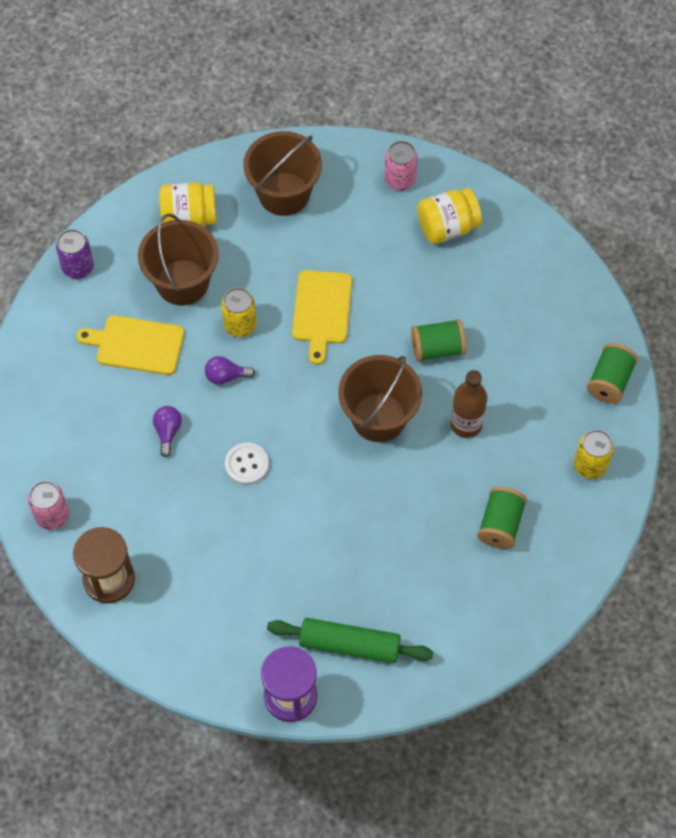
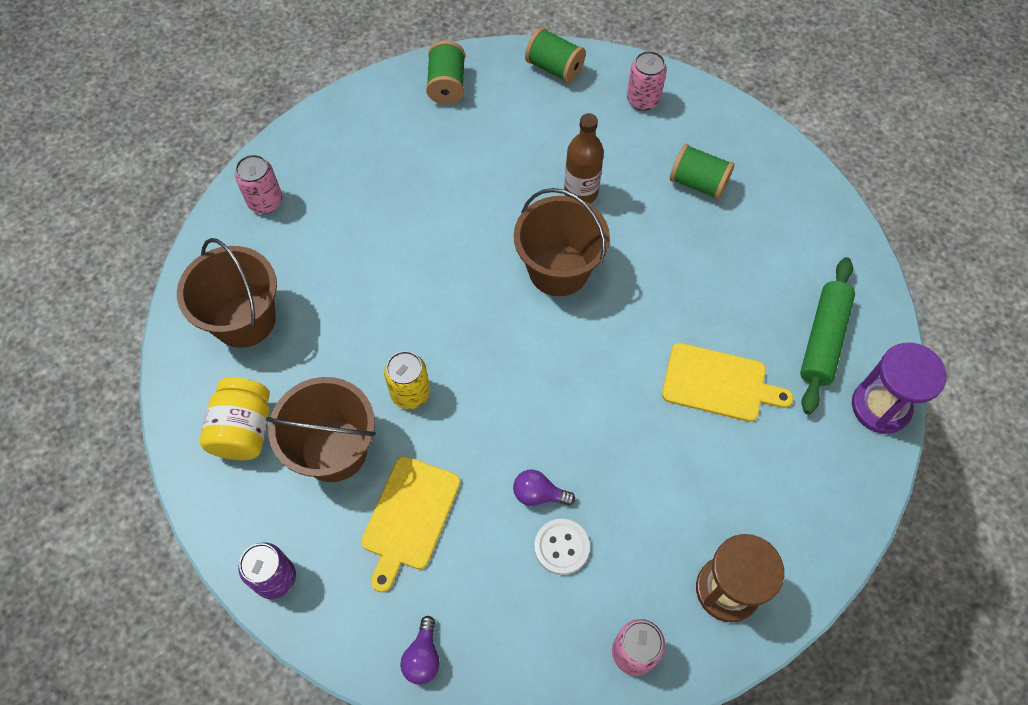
camera: 80 degrees left, 0 degrees up
purple light bulb [205,356,255,385] -> purple light bulb moved to [400,616,440,684]
white button [225,443,269,485] -> white button moved to [534,519,590,575]
yellow cutting board [292,270,352,365] -> yellow cutting board moved to [662,343,794,422]
green spool [411,319,466,362] -> green spool moved to [426,41,465,104]
yellow jar [417,188,482,244] -> none
yellow can [574,430,614,479] -> pink can [627,51,667,111]

